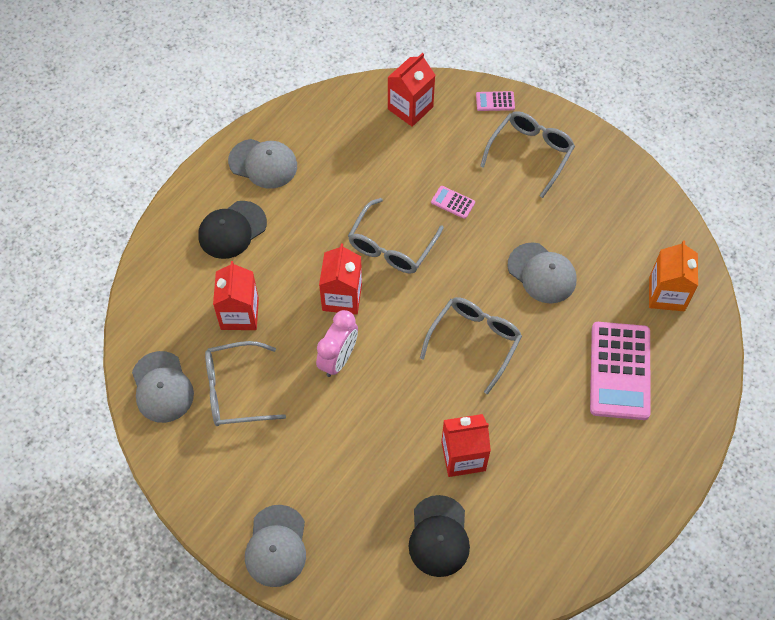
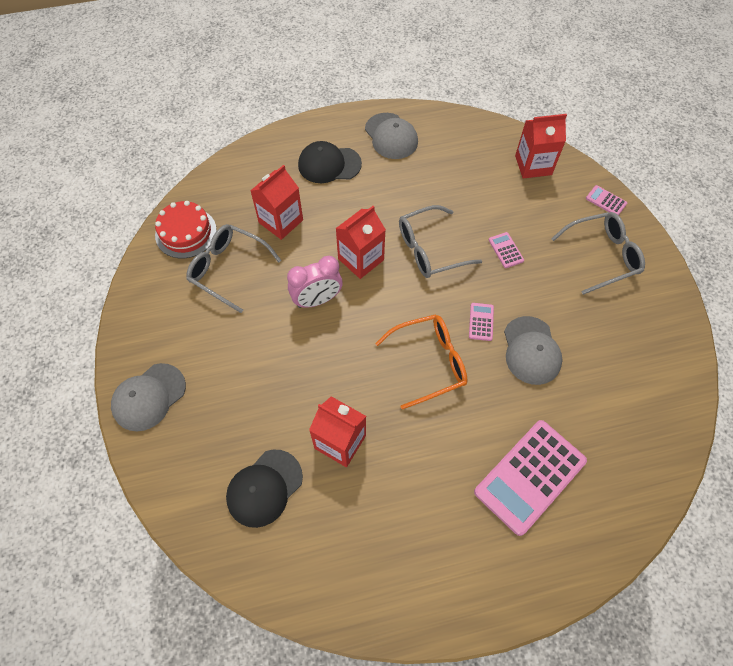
camera: 40 degrees right, 0 degrees up
grey cap [132,351,194,423] -> red cake [155,201,217,258]
grey glasses [420,297,522,394] -> orange glasses [375,314,467,410]
orange carton [649,240,698,311] -> none
none -> pink calculator [469,303,494,341]

